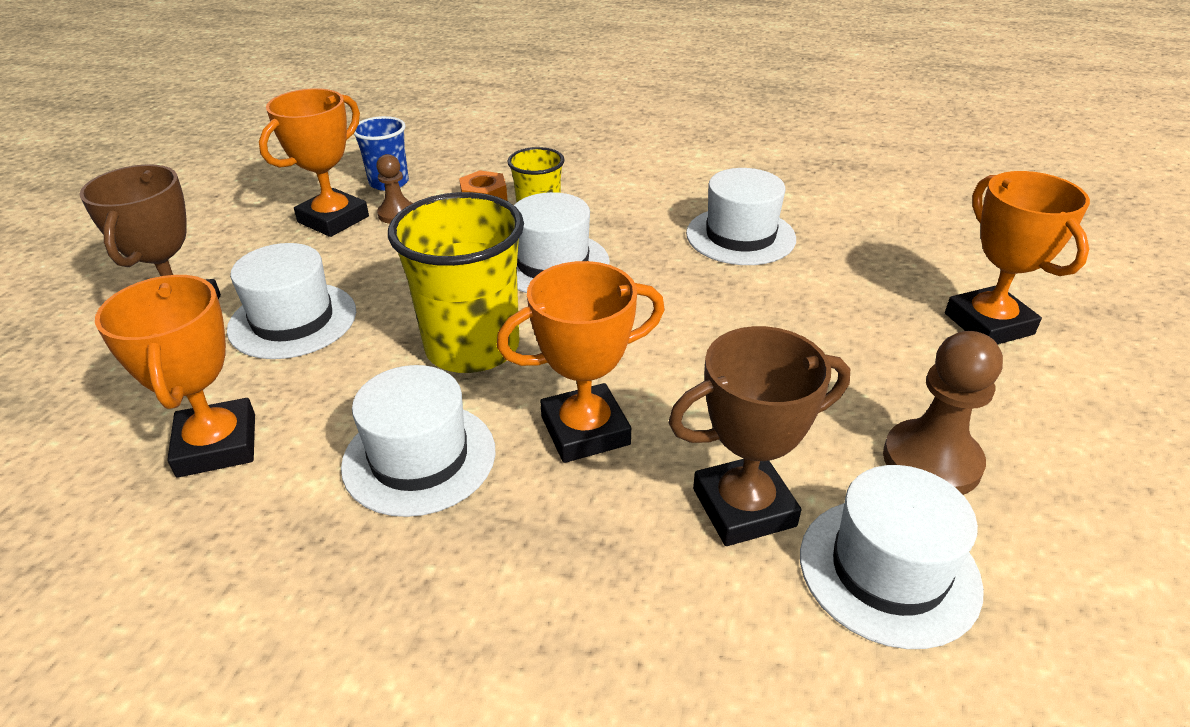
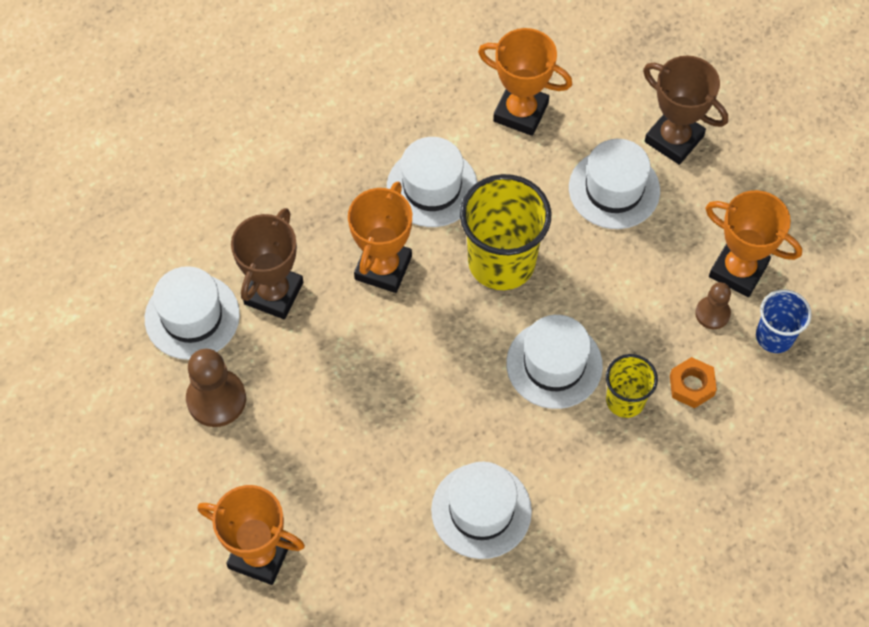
camera: 130 degrees right, 25 degrees up
orange trophy [259,88,369,237] -> orange trophy turned 45 degrees counterclockwise [705,190,802,297]

